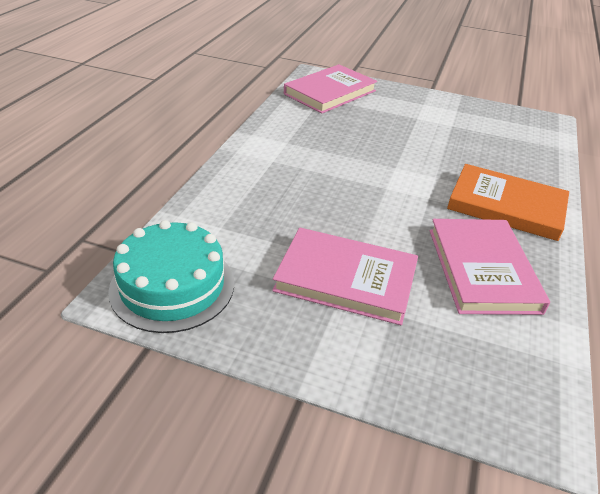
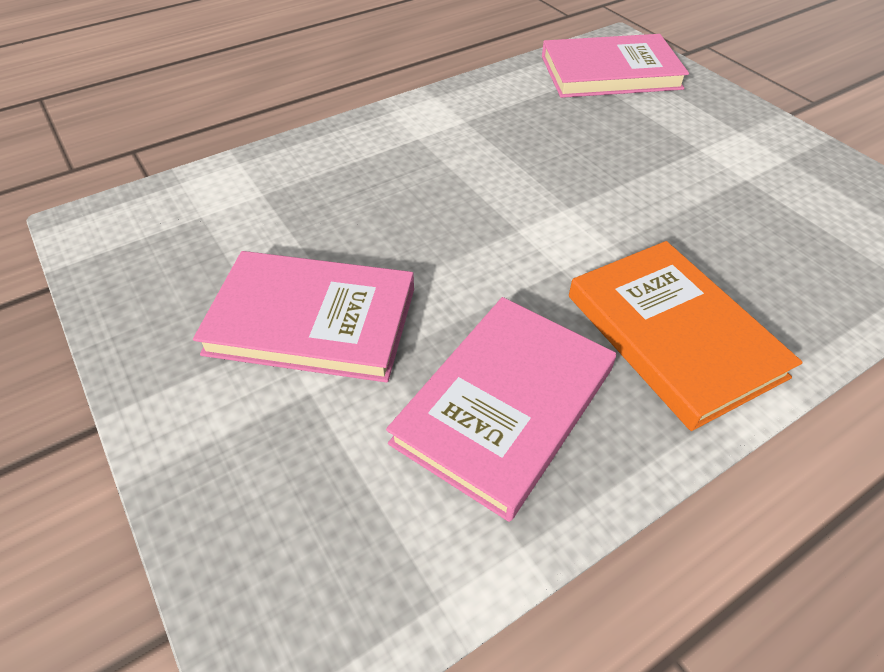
camera: 40 degrees right, 10 degrees up
turquoise cake [108,220,234,333] -> none
pink book [272,228,418,325] -> pink book turned 45 degrees counterclockwise [193,251,414,383]

